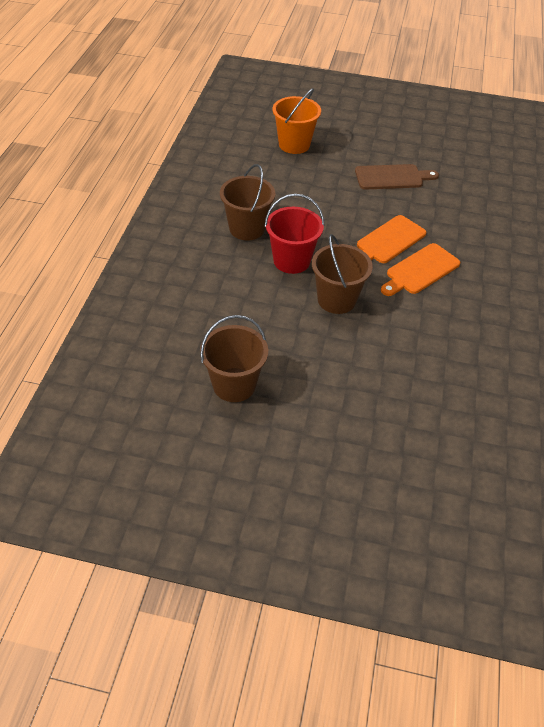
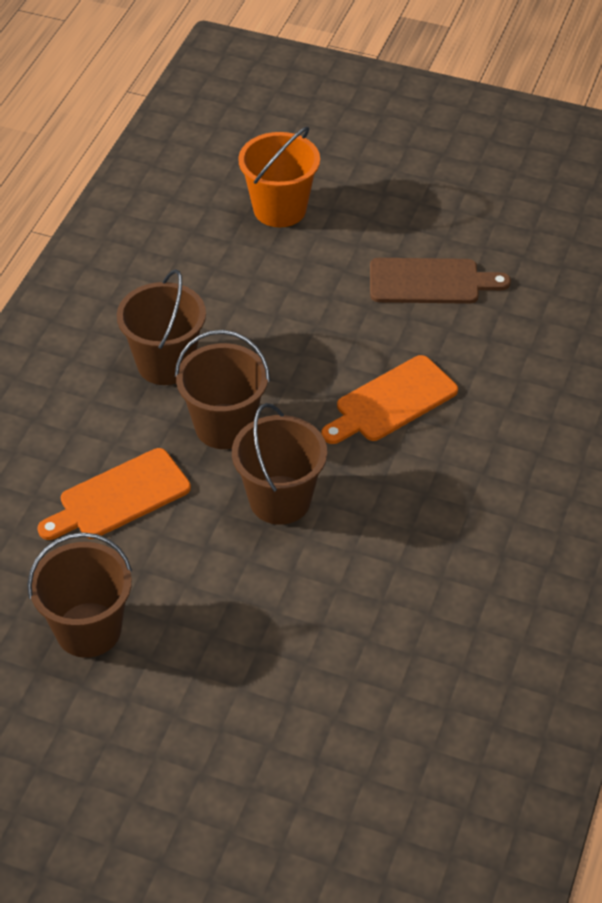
camera: 10 degrees right, 0 degrees up
red bucket [265,194,325,274] -> brown bucket [175,330,270,449]
orange cutting board [381,243,460,296] -> orange cutting board moved to [37,448,191,540]

